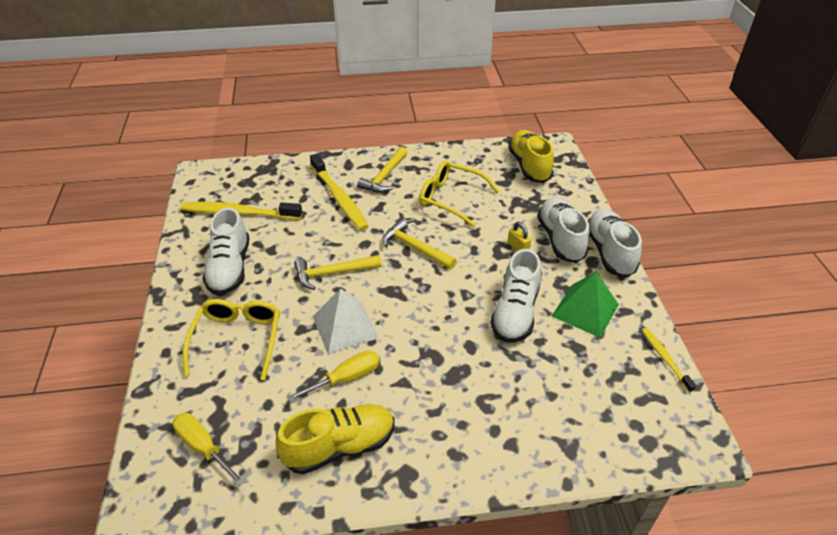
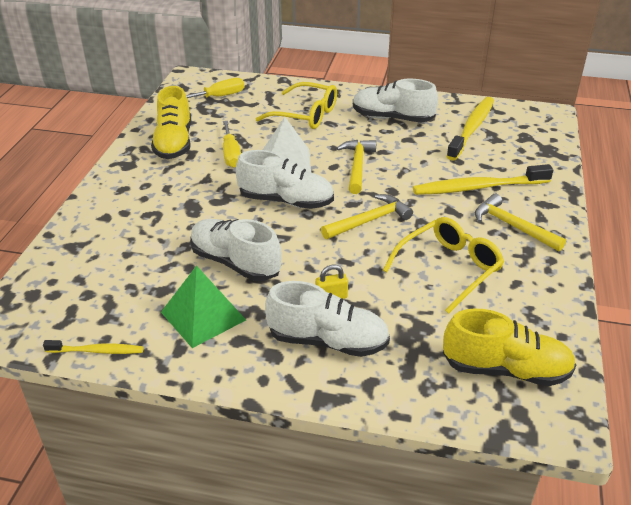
camera: 110 degrees right, 5 degrees down
white shoe [588,209,642,278] -> white shoe moved to [236,150,334,209]

